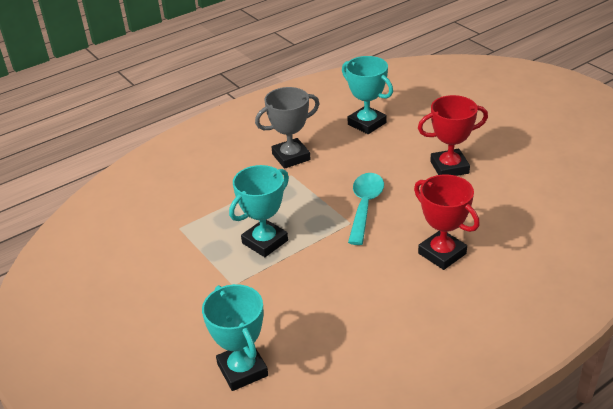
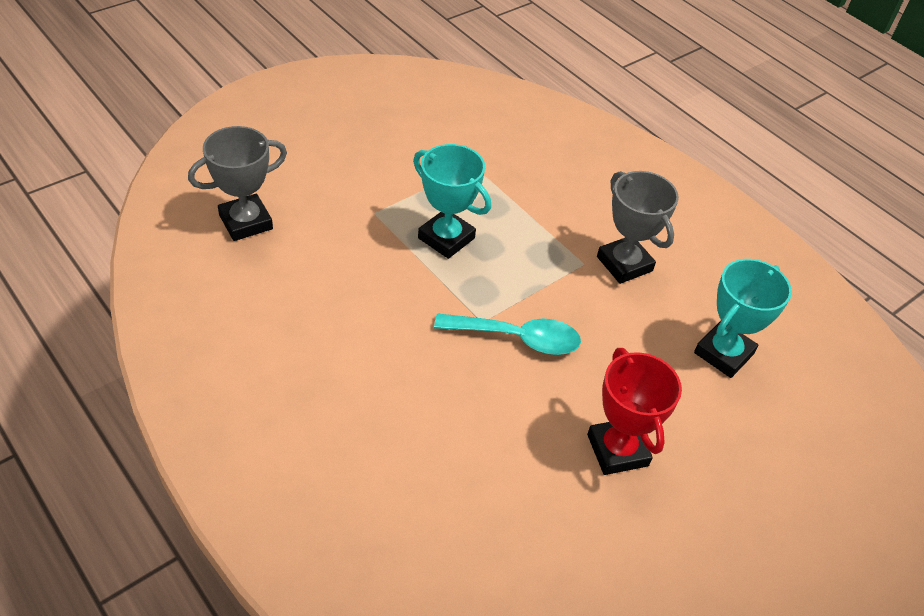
camera: 80 degrees right, 10 degrees up
turquoise trophy [202,284,268,391] -> grey trophy [188,126,287,241]
red trophy [414,175,480,270] -> none

